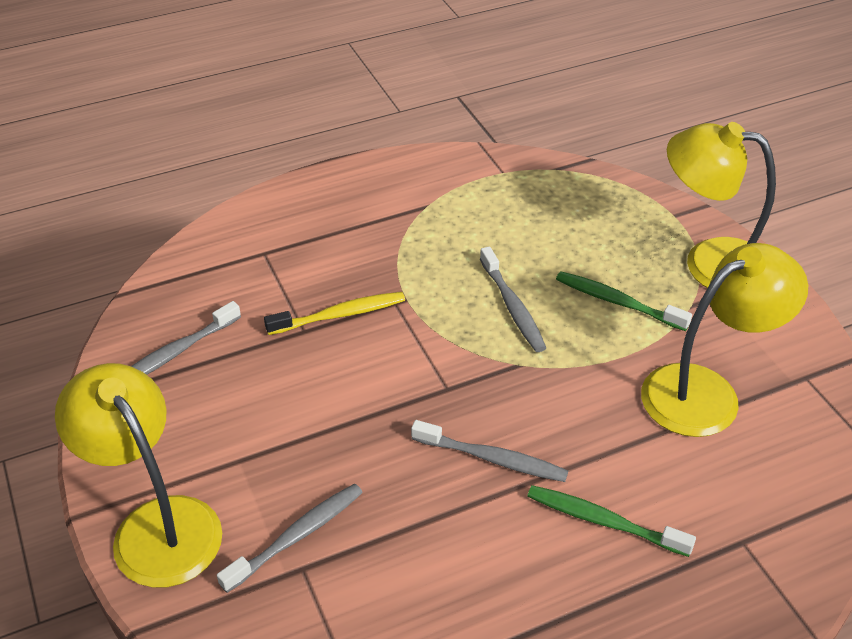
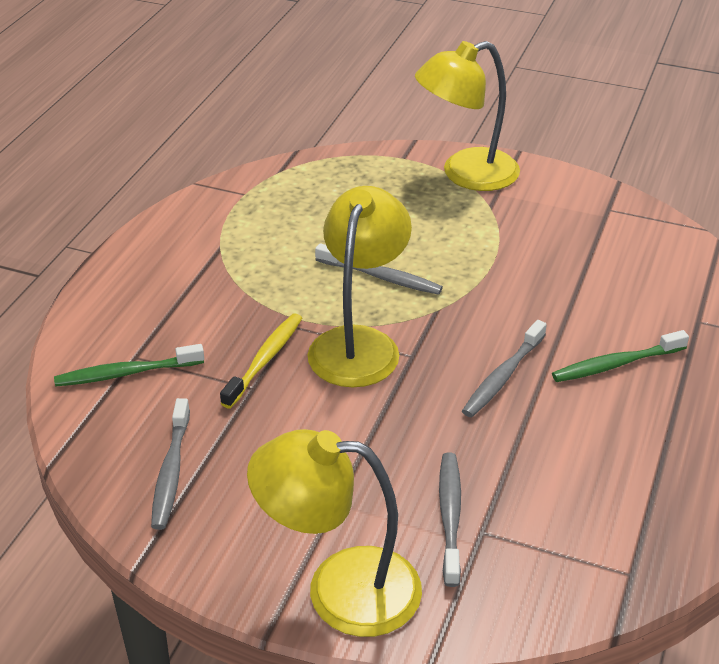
camera: 45 degrees left, 5 degrees down
grey toothbrush [411,420,568,482] -> grey toothbrush turned 150 degrees clockwise [462,320,547,417]
green toothbrush [556,271,692,331] -> green toothbrush moved to [54,344,204,386]
yellow lamp [641,243,808,437] -> yellow lamp moved to [308,186,412,387]

